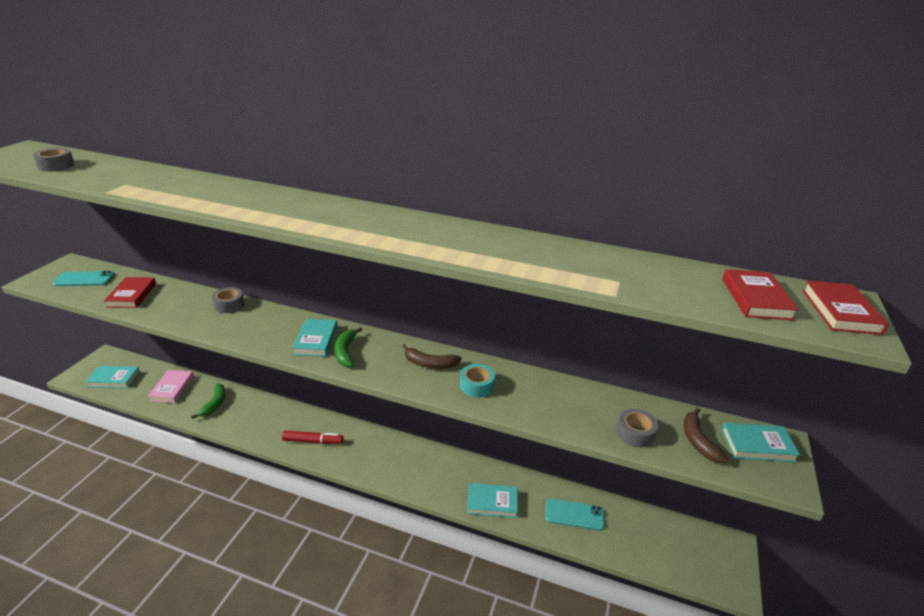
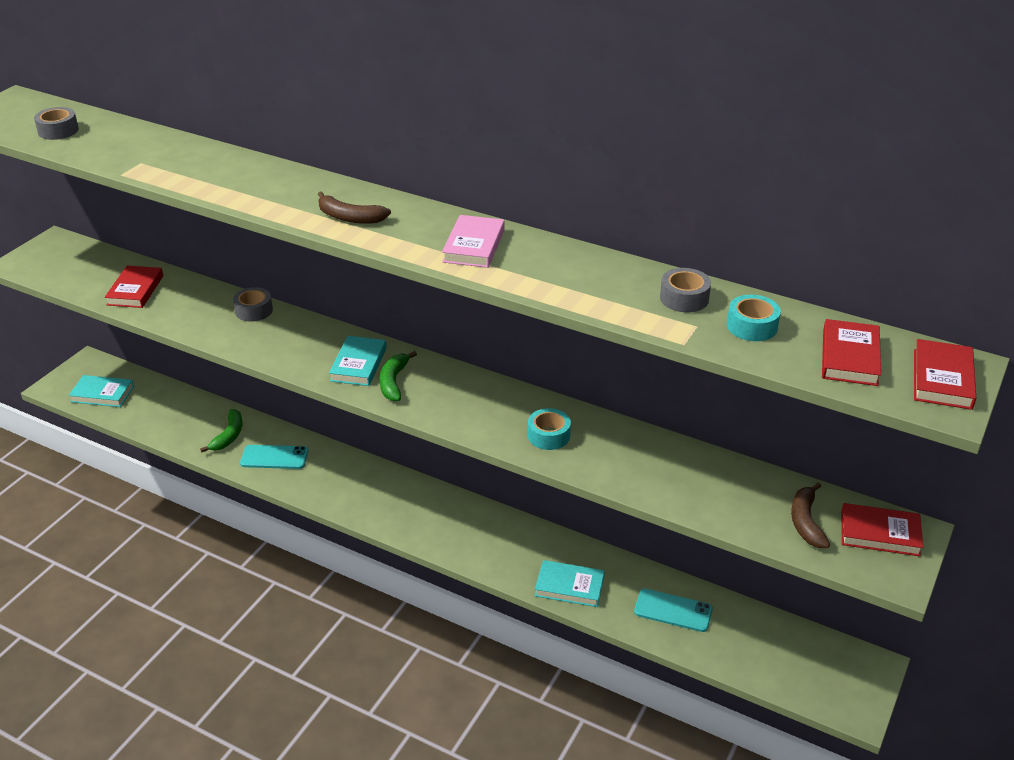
camera: 10 degrees right, 5 degrees up
turquoise phone [53,271,115,286] -> turquoise phone moved to [240,445,309,469]
pink book [148,370,194,403] -> pink book moved to [442,215,505,268]
red marker [282,431,343,444] -> none
brown banana [402,344,462,369] -> brown banana moved to [318,191,391,224]
grey tape [617,409,658,447] -> grey tape moved to [660,268,711,312]
turquoise book [721,423,800,462] -> red book [841,503,923,556]
none -> turquoise tape [727,295,781,341]

